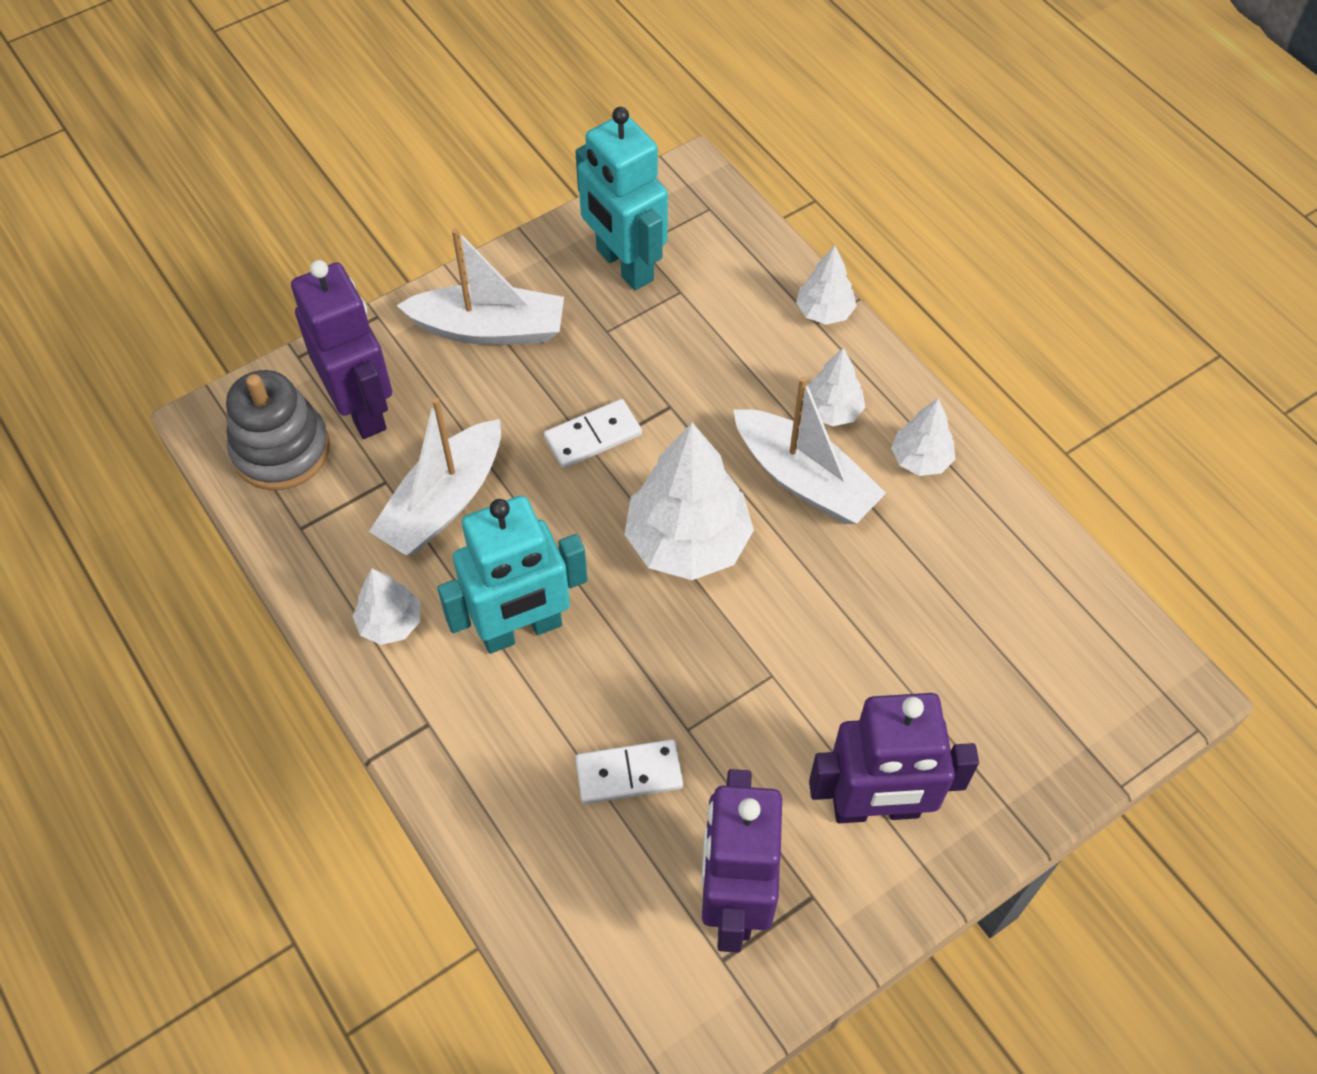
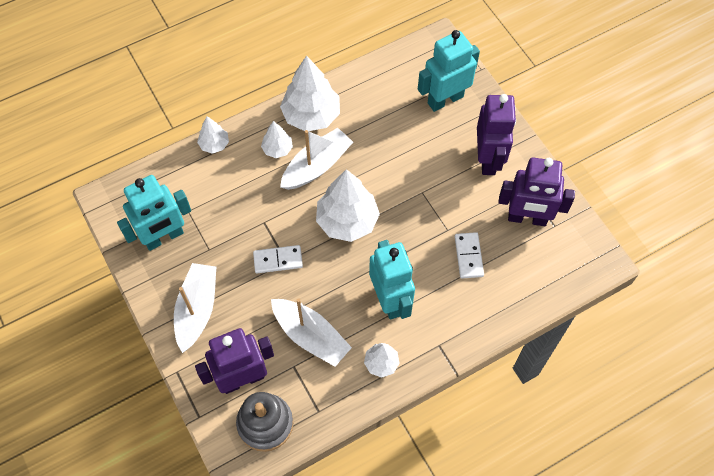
camera: 85 degrees left, 5 degrees up
white domino [544,399,642,469] -> white domino turned 75 degrees counterclockwise [253,245,303,273]
white tree [891,398,955,476] -> white tree [280,56,340,131], size x1.92
none -> turquoise robot [418,30,480,112]

